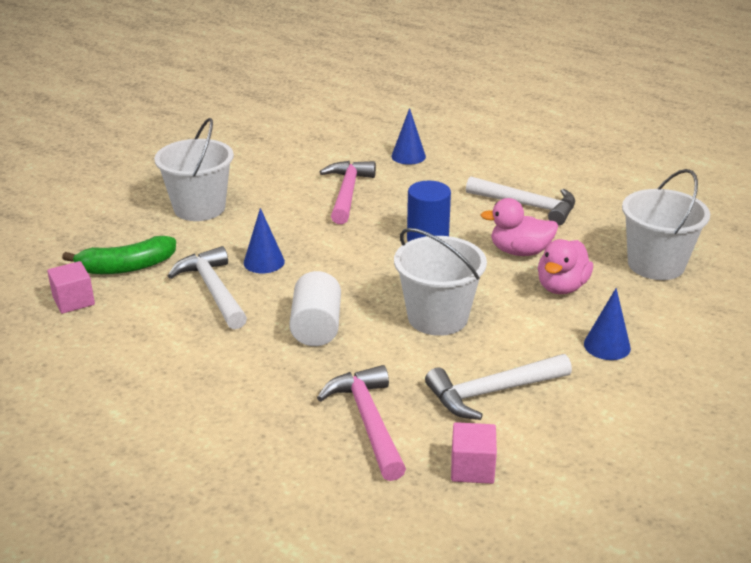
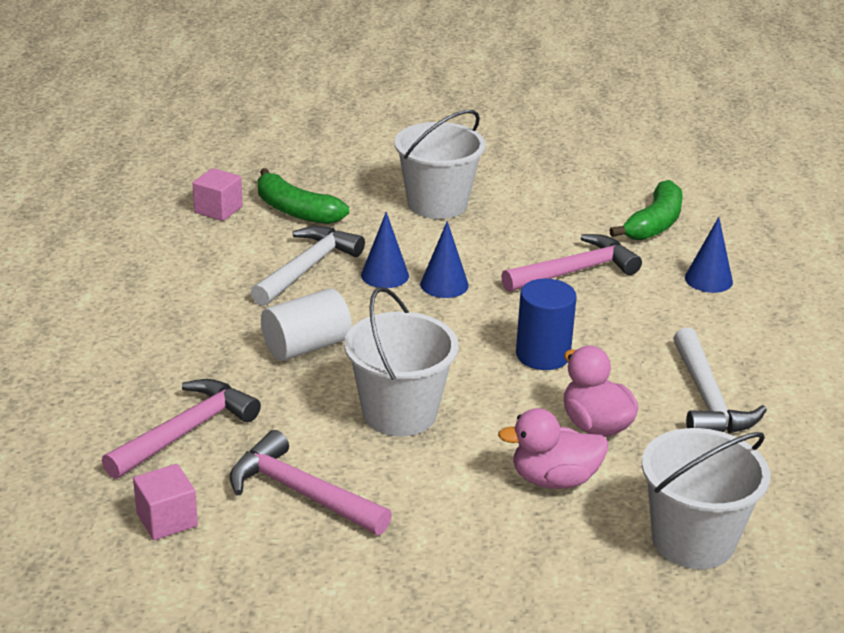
camera: 55 degrees right, 0 degrees up
white hammer [425,354,572,420] -> pink hammer [230,430,392,535]
blue cone [584,288,631,360] -> blue cone moved to [420,221,469,298]
none -> green banana [609,180,683,240]

